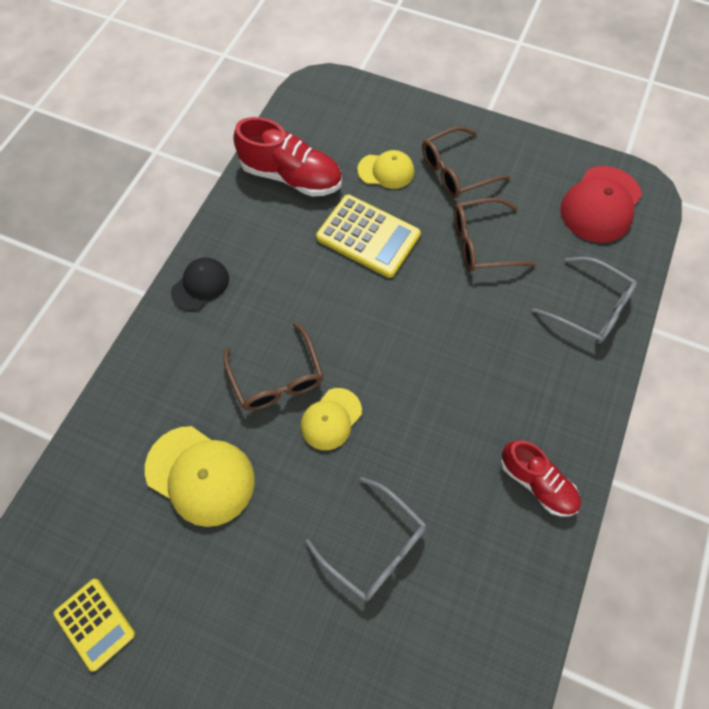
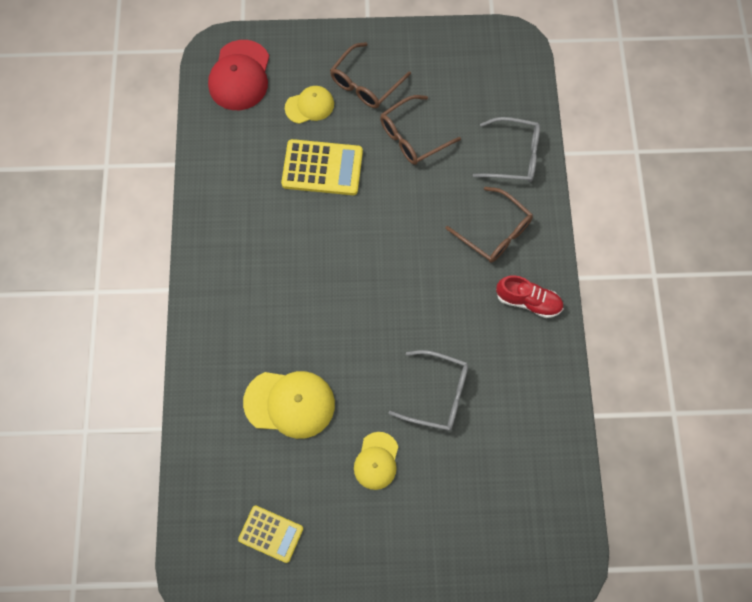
camera: 25 degrees left, 5 degrees up
black cap [171,258,229,311] -> none
brown glasses [223,322,323,411] -> brown glasses moved to [445,187,533,263]
red shoe [233,117,342,197] -> none
yellow cap [301,388,362,450] -> yellow cap moved to [354,432,398,490]
red cap [560,166,642,243] -> red cap moved to [208,40,269,110]

